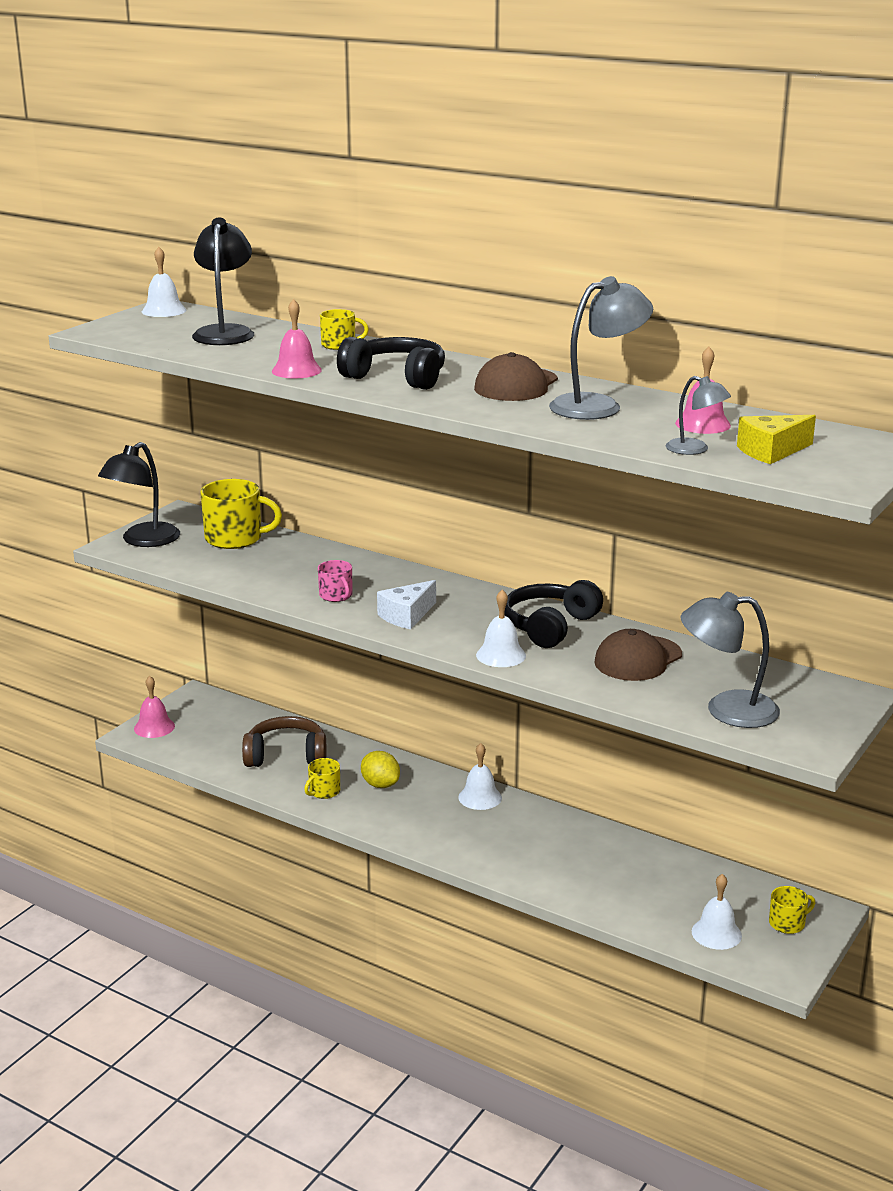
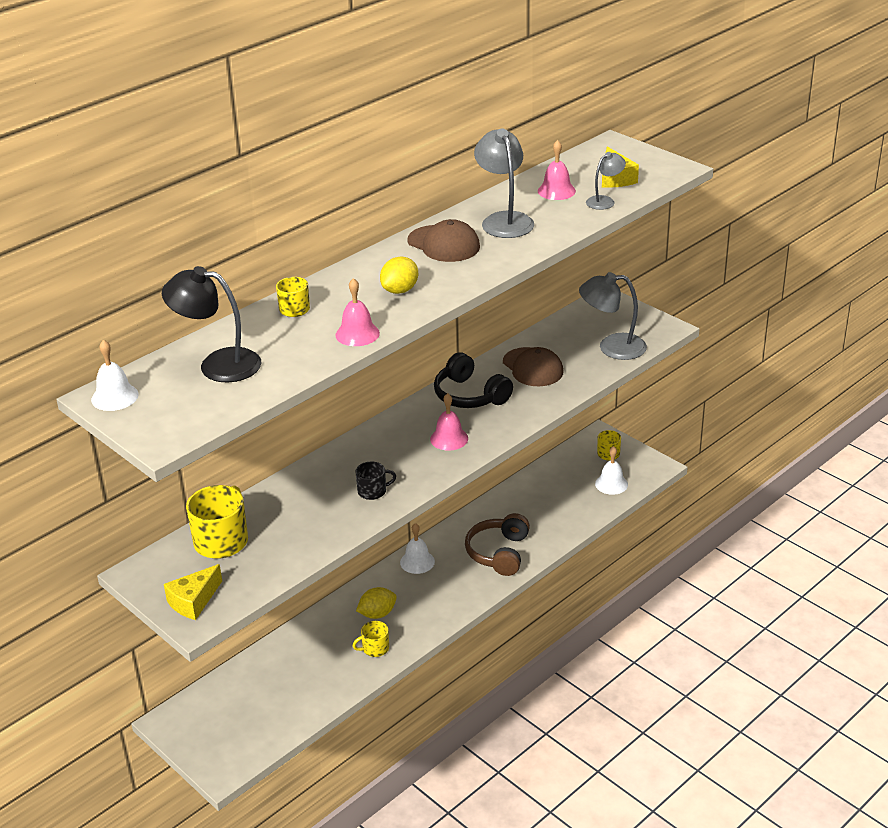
camera: 75 degrees left, 10 degrees up
black lamp [98,442,180,547] -> yellow cheese [164,564,222,620]
pink bell [134,676,175,738] -> pink bell moved to [430,393,468,451]
brown headphones [242,716,326,767] -> brown headphones moved to [465,513,530,576]
yellow mug [304,758,340,799] -> yellow mug turned 105 degrees clockwise [352,621,389,657]
pink mug [318,560,352,602] -> black mug [355,462,396,500]
black headphones [337,337,445,390] -> yellow lemon [380,257,418,294]
white cheese [377,580,436,629] -> none
white bell [476,590,526,667] -> none
grey lamp [681,592,780,728] -> grey lamp turned 75 degrees clockwise [579,272,647,360]

